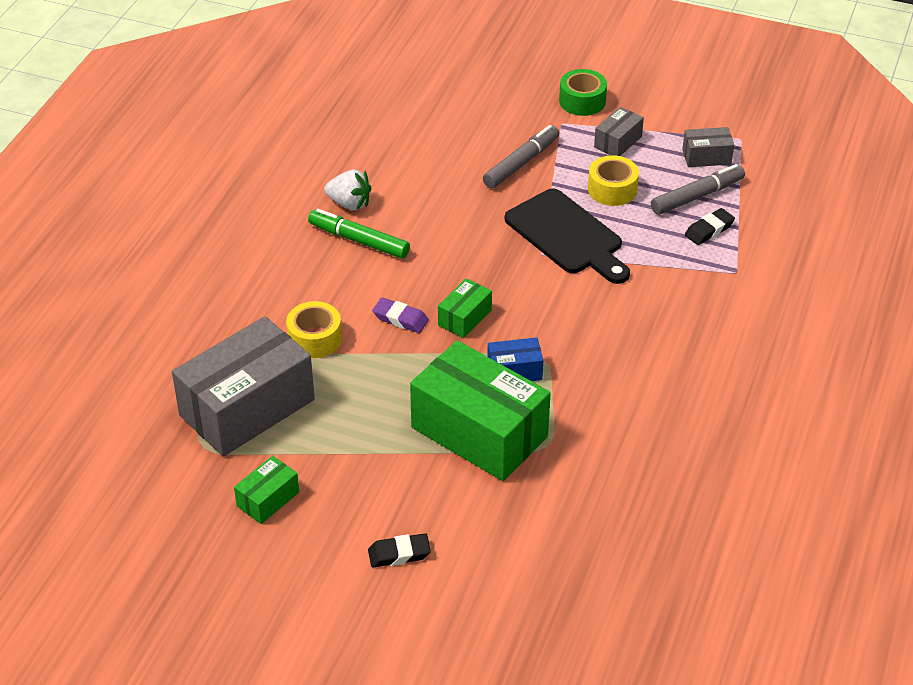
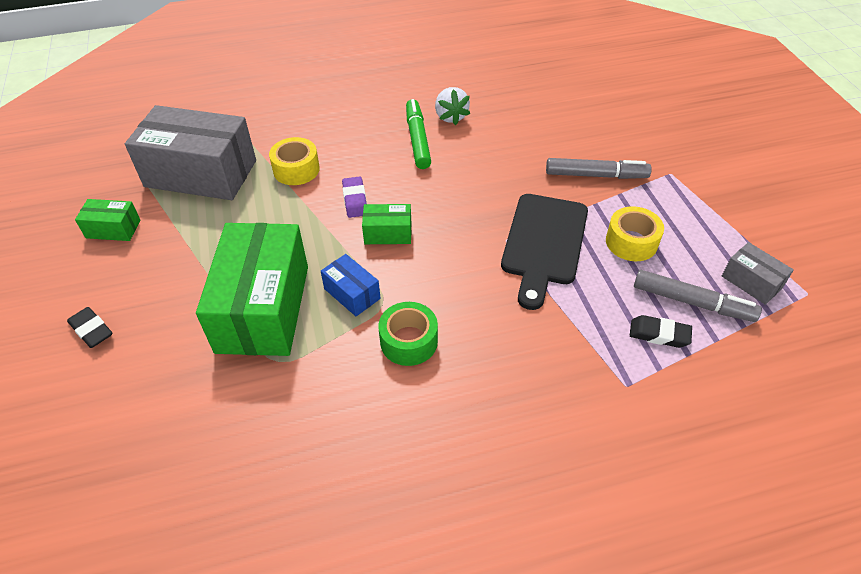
camera: 55 degrees right, 5 degrees up
green tape [559,69,607,116] -> green tape moved to [378,302,438,366]
grey box [594,107,644,156] -> none

